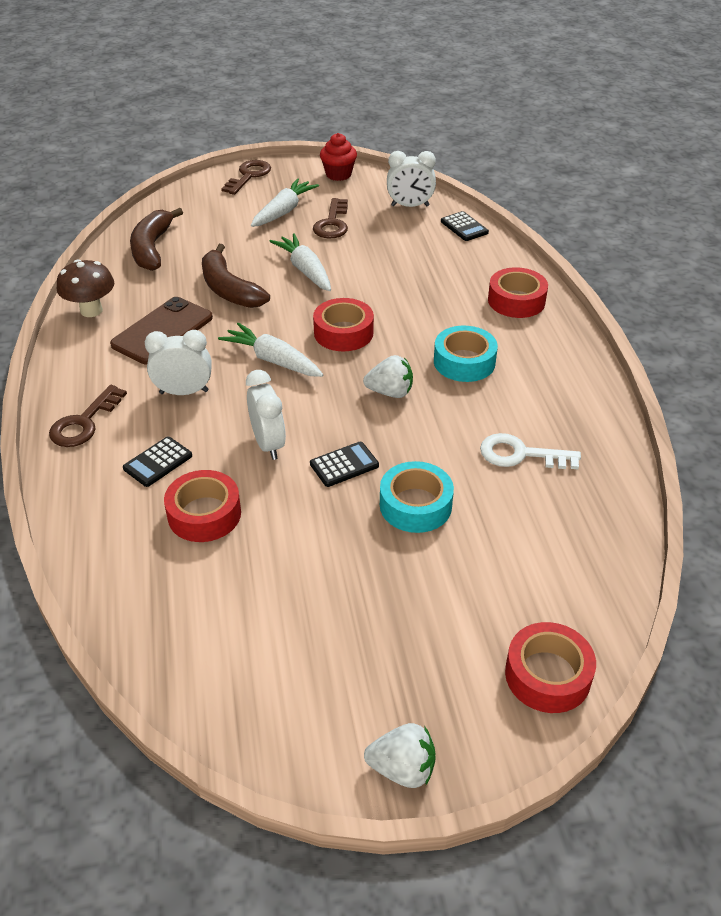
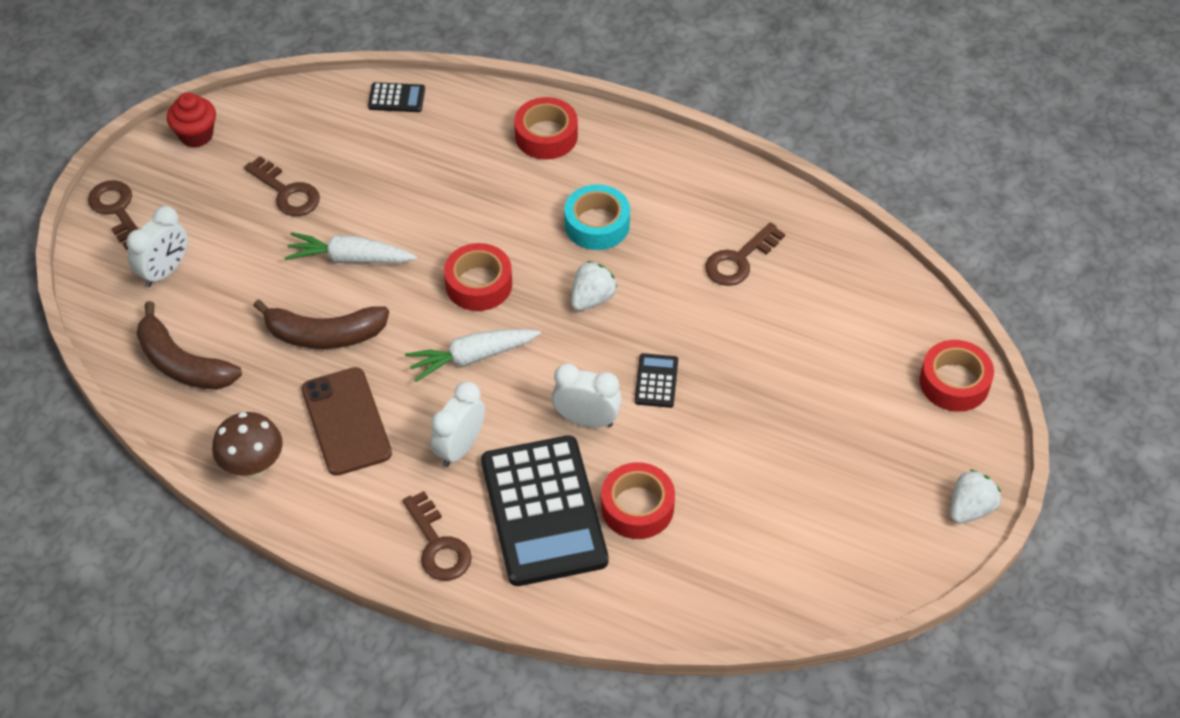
camera: 55 degrees left, 10 degrees up
black calculator [123,437,192,487] -> black calculator [481,435,608,586], size x2.42
white carrot [251,178,319,227] -> none
turquoise tape [380,461,454,533] -> none
white clock [387,151,436,207] -> white clock moved to [126,206,188,287]
white key [480,433,581,469] -> brown key [705,222,785,286]

